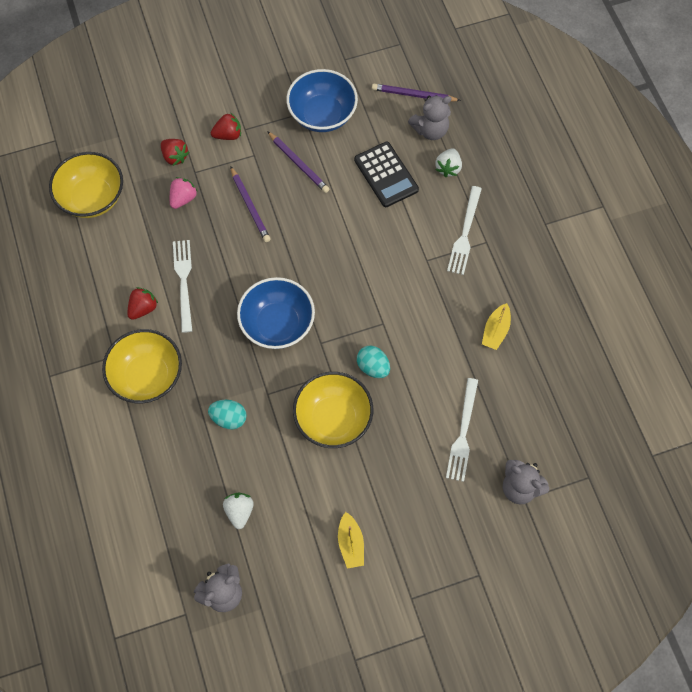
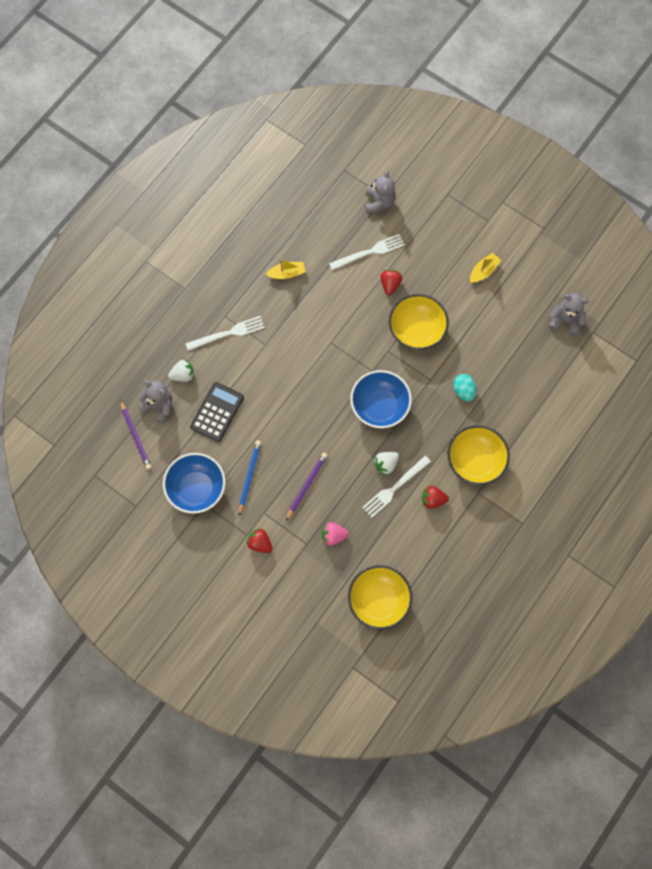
camera: 125 degrees left, 5 degrees up
red strawberry [161,139,189,166] -> red strawberry moved to [381,269,402,295]
white strawberry [223,493,254,529] -> white strawberry moved to [373,452,399,475]
purple pencil [267,131,329,193] -> blue pencil [239,440,261,516]
turquoise egg [357,346,390,378] -> none

